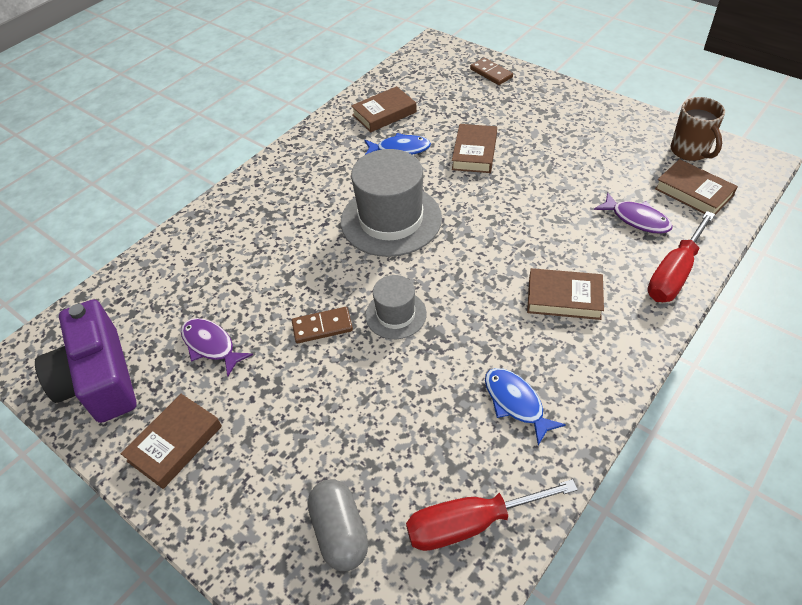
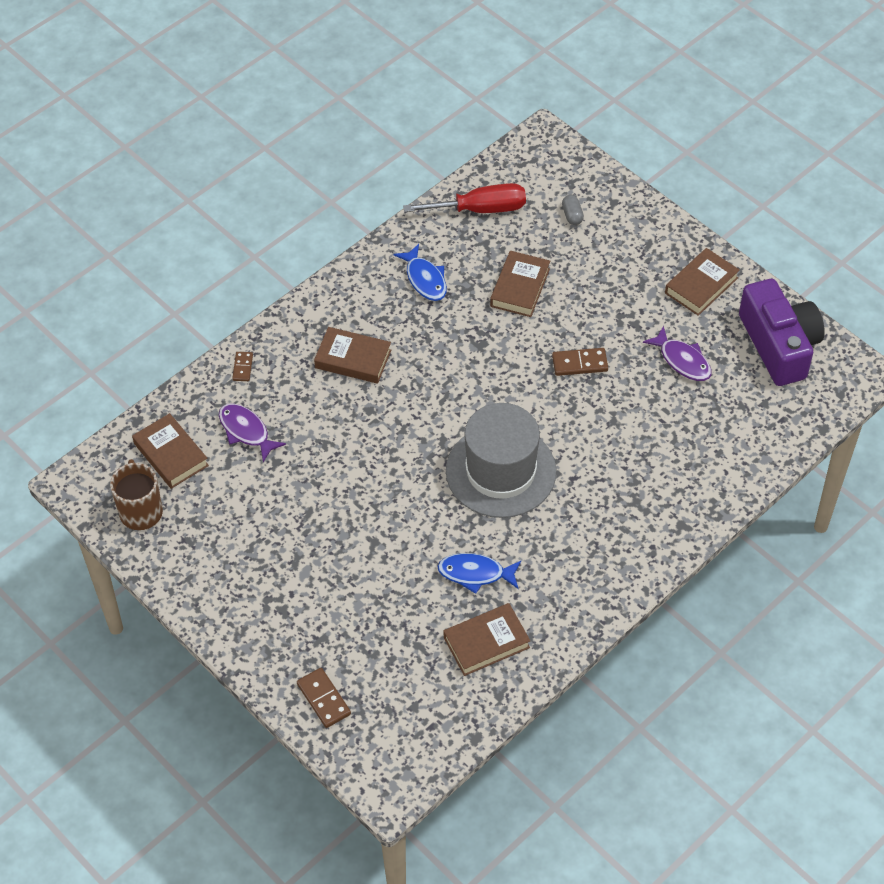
camera: 175 degrees left, 5 degrees up
grey capsule [308,479,368,571] -> grey capsule [562,195,584,225], size x0.54
grey hat [365,275,427,339] -> none
brown book [452,124,497,173] -> brown book moved to [490,251,550,317]
red screwdriver [647,211,715,302] -> brown domino [232,352,253,381]

